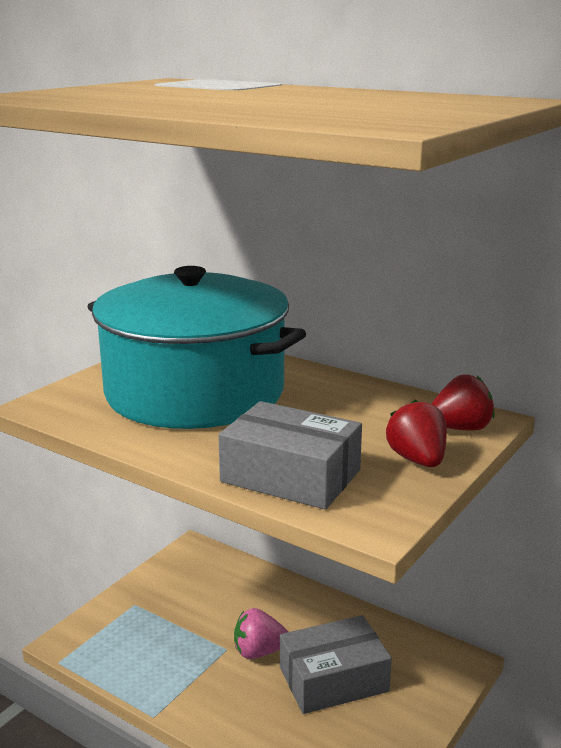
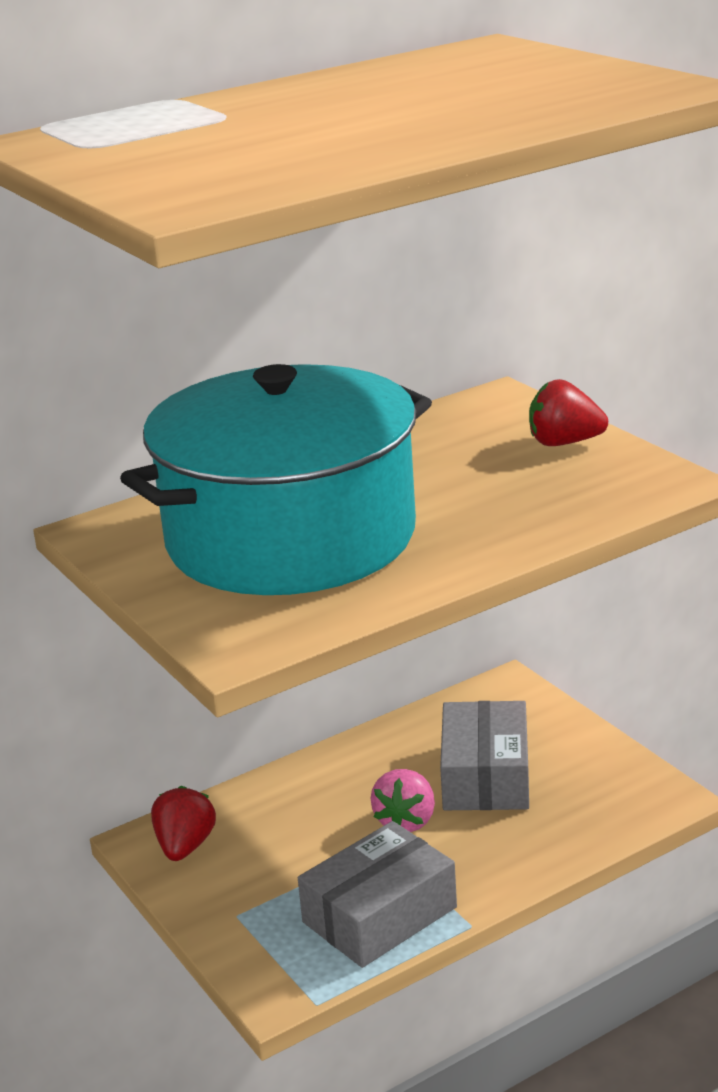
camera: 65 degrees left, 5 degrees up
grey box [218,401,362,509] -> grey box moved to [298,821,457,968]
red strawberry [432,374,495,431] -> red strawberry moved to [151,786,216,861]

